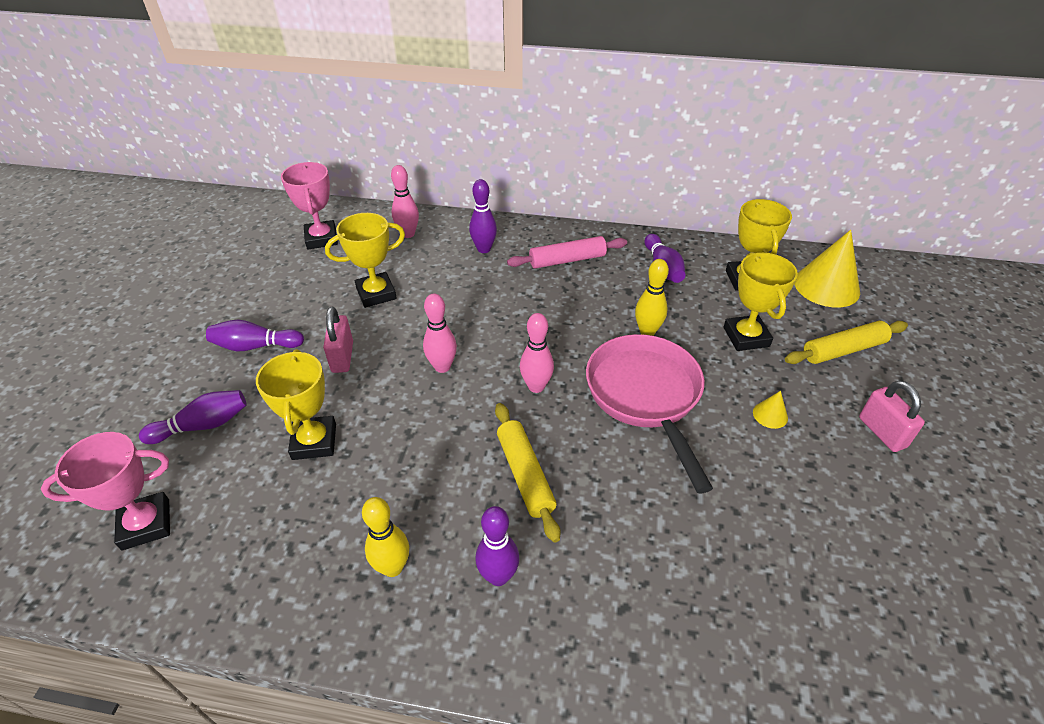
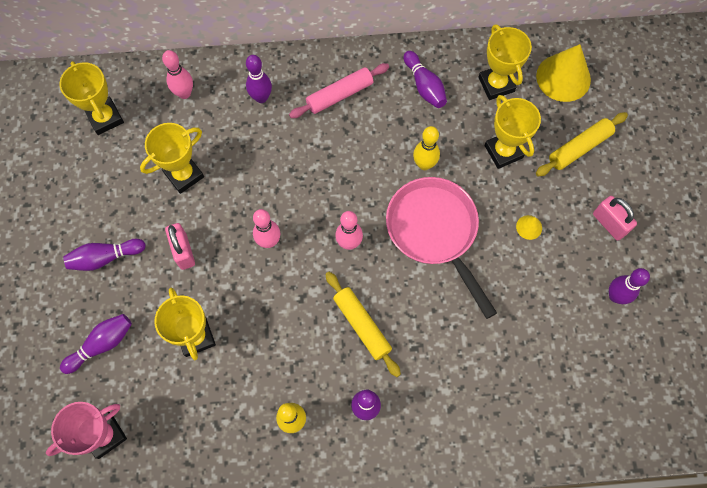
camera: 15 degrees left, 25 degrees up
pink trophy [281,162,338,249] -> yellow trophy [59,61,124,135]
none -> purple bowling pin [609,268,650,304]

